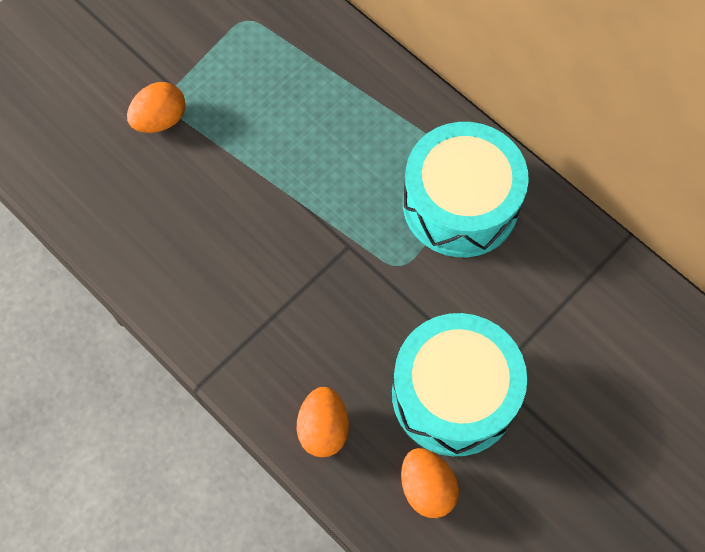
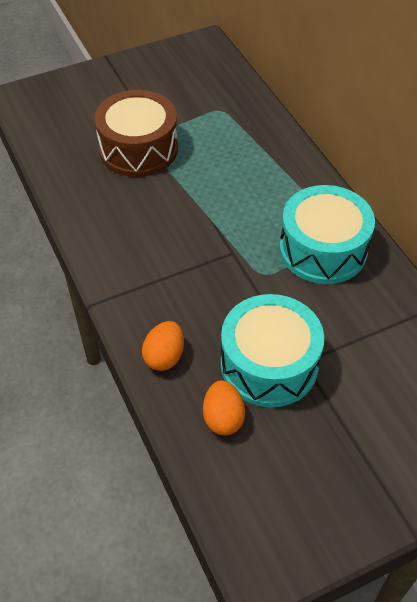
camera: 20 degrees right, 15 degrees down
orange egg [127,82,186,133] -> brown drum [94,90,178,177]

